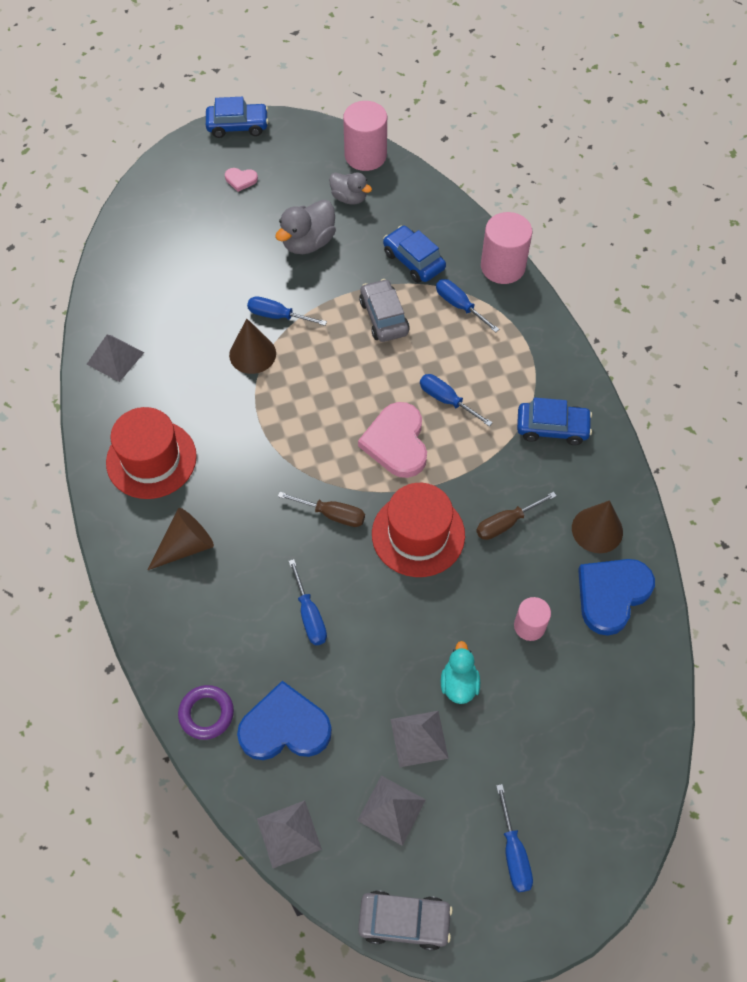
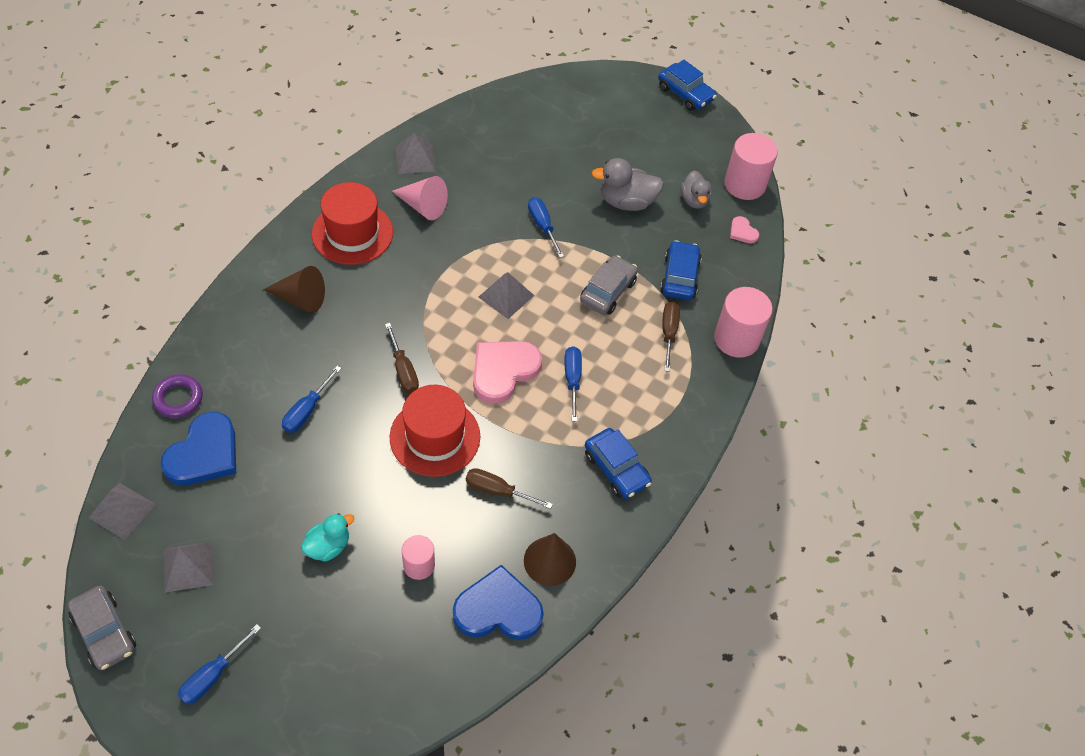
camera: 45 degrees right, 5 degrees down
pink heart [225,168,258,192] -> pink heart moved to [730,216,759,244]
brown cone [229,319,276,374] -> none
blue heart [237,681,332,760] -> blue heart turned 75 degrees clockwise [161,412,236,485]
grey pyramid [391,711,449,767] -> grey pyramid moved to [479,272,534,319]
blue screwdriver [436,279,499,332] -> brown screwdriver [662,301,680,372]
none -> pink cone [392,176,448,220]

